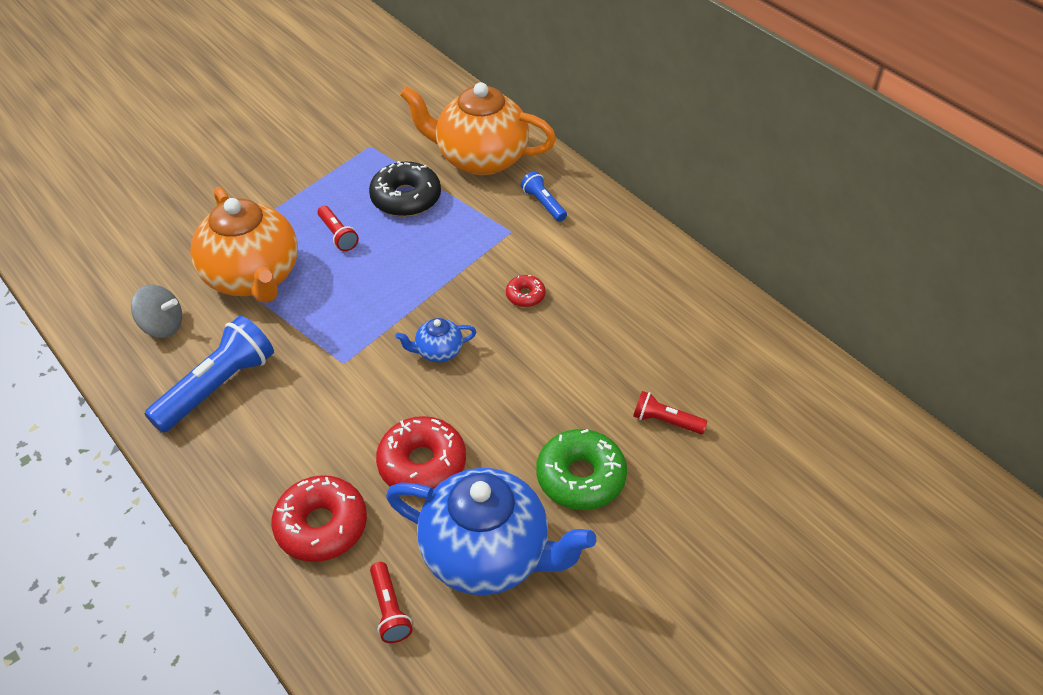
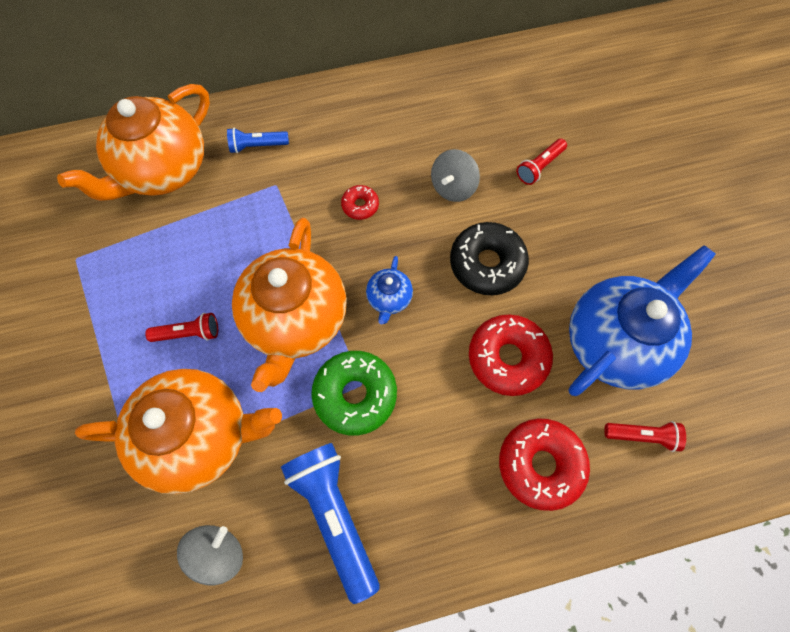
camera: 65 degrees left, 20 degrees up
black donut [369,161,441,217] -> black donut moved to [450,222,529,295]
green donut [536,429,627,510] -> green donut moved to [311,351,397,436]
none -> orange teapot [232,218,347,392]
none -> grey spinning top [431,149,480,202]

